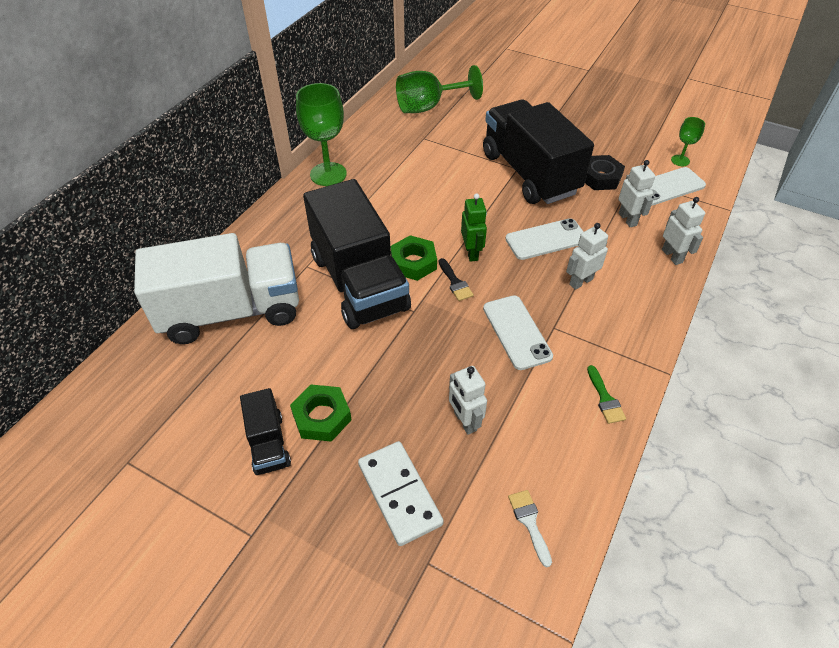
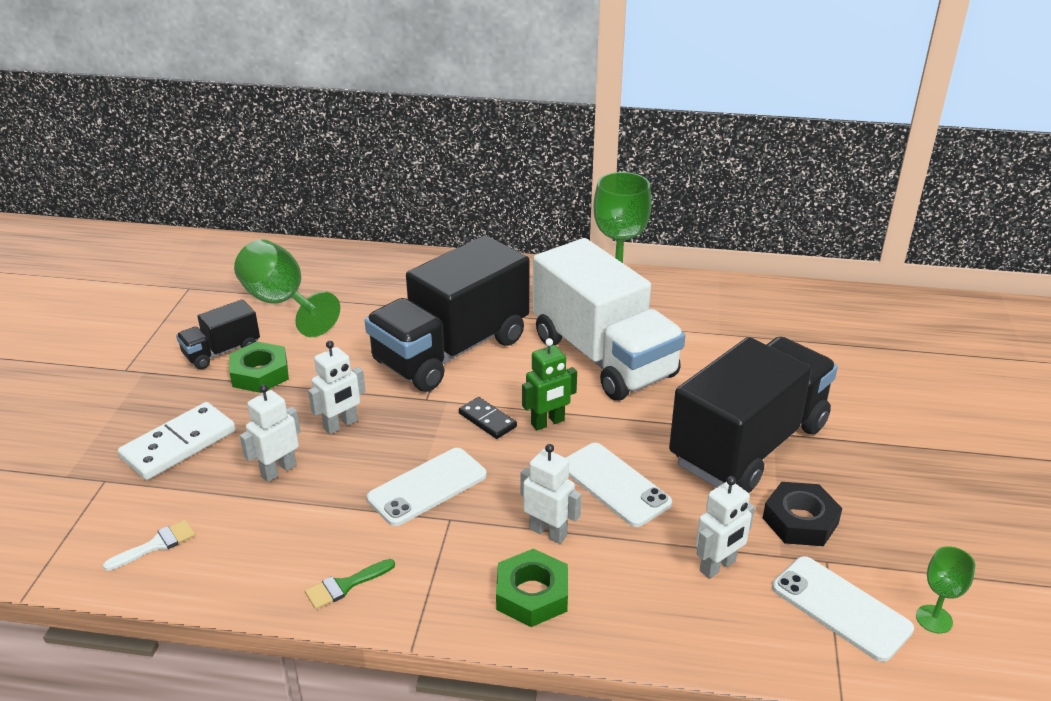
camera: 70 degrees right, 15 degrees down
white truck [134,233,299,344] -> white truck moved to [533,238,685,400]
green nut [391,235,437,281] -> green nut moved to [496,549,568,627]
green goblet [396,65,483,113] -> green goblet moved to [234,239,340,337]
black brush [439,258,474,301] -> black domino [459,397,517,439]
white robot [662,197,705,265] -> white robot moved to [308,341,365,434]

